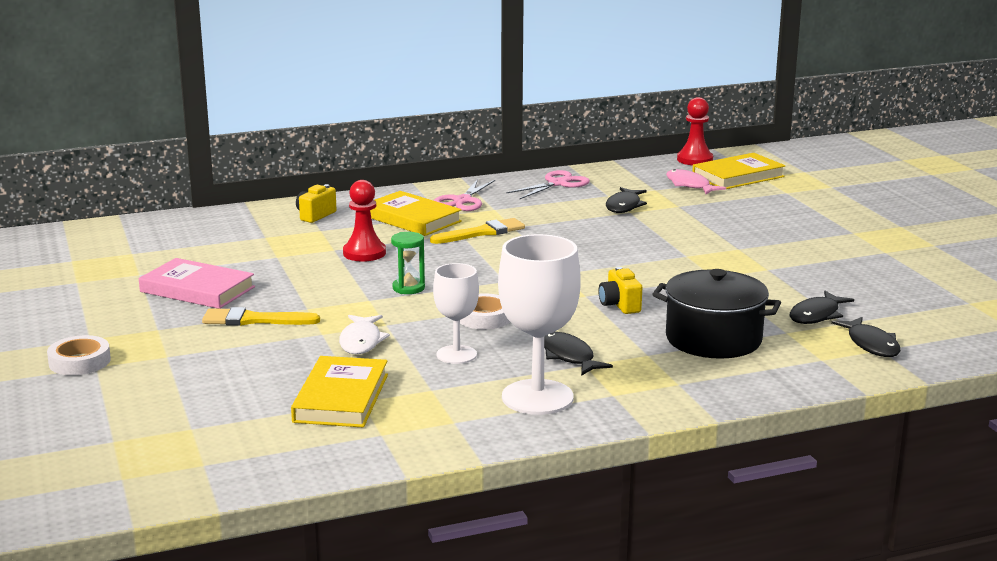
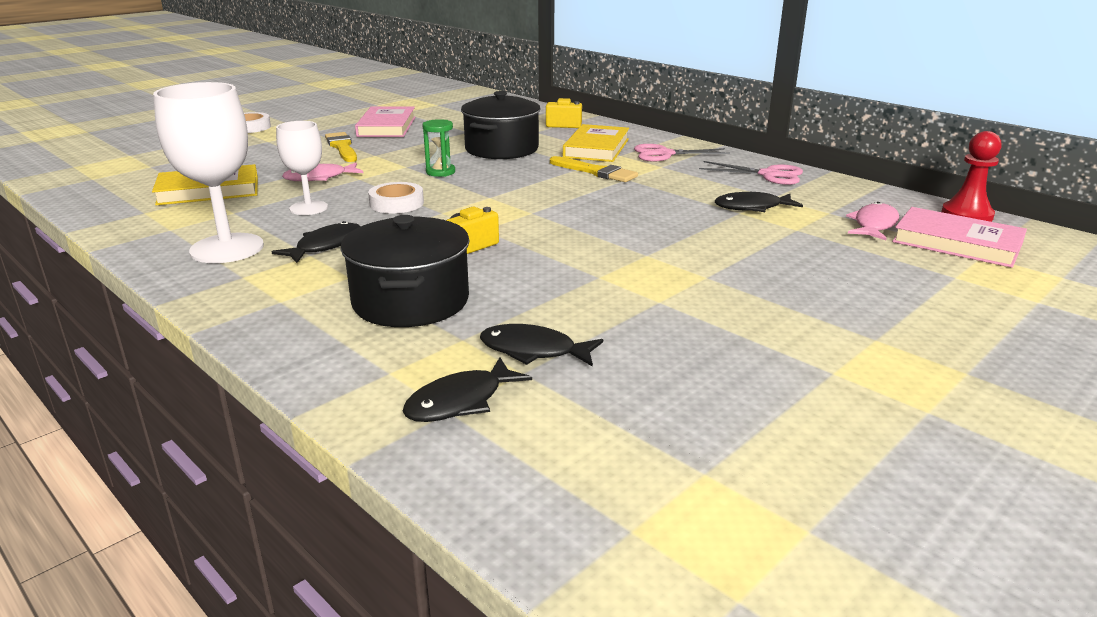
camera: 65 degrees right, 5 degrees up
white fish [339,315,390,354] -> pink fish [282,163,363,181]
red pawn [343,180,386,262] -> black pot [461,91,540,159]
yellow book [692,153,785,189] -> pink book [892,207,1027,268]

